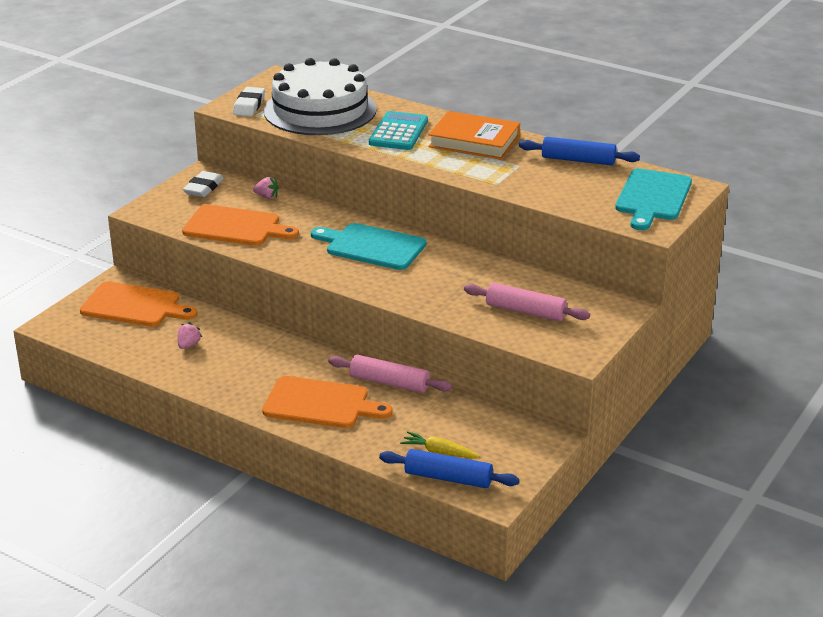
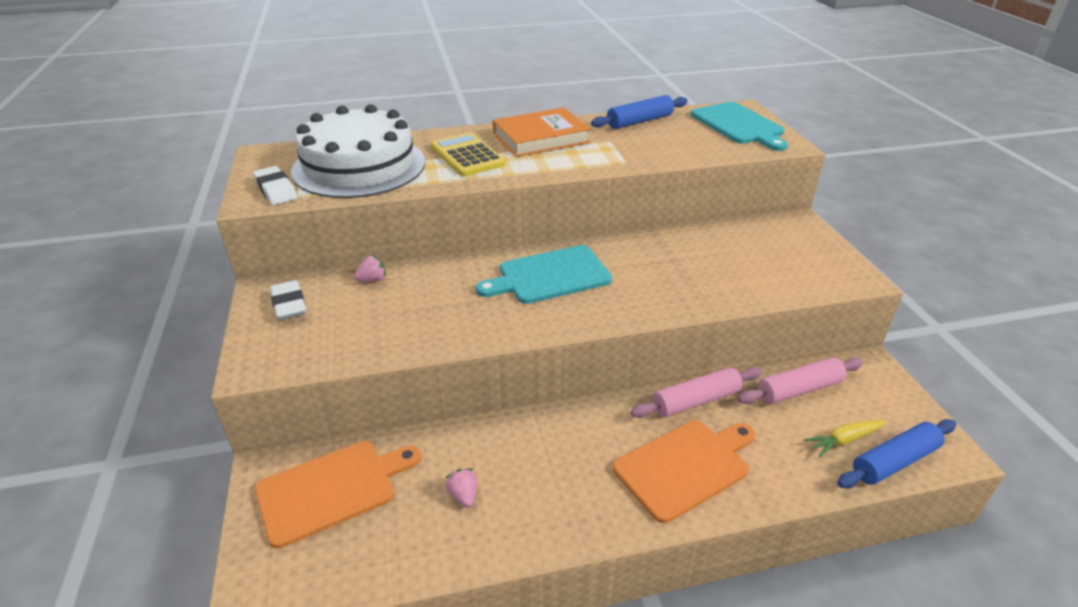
camera: 45 degrees left, 5 degrees up
orange cutting board [182,205,299,246] -> none
turquoise calculator [369,111,428,150] -> yellow calculator [430,132,505,176]
pink rolling pin [464,283,590,321] -> pink rolling pin moved to [738,357,863,404]

